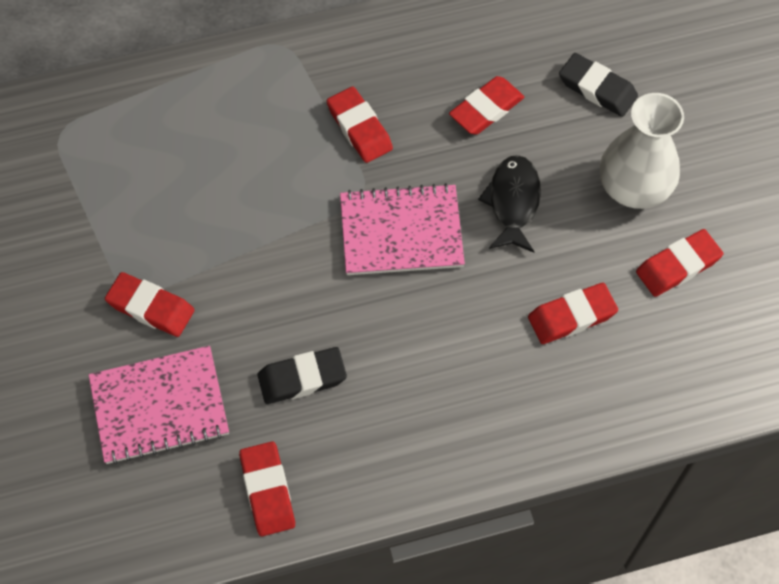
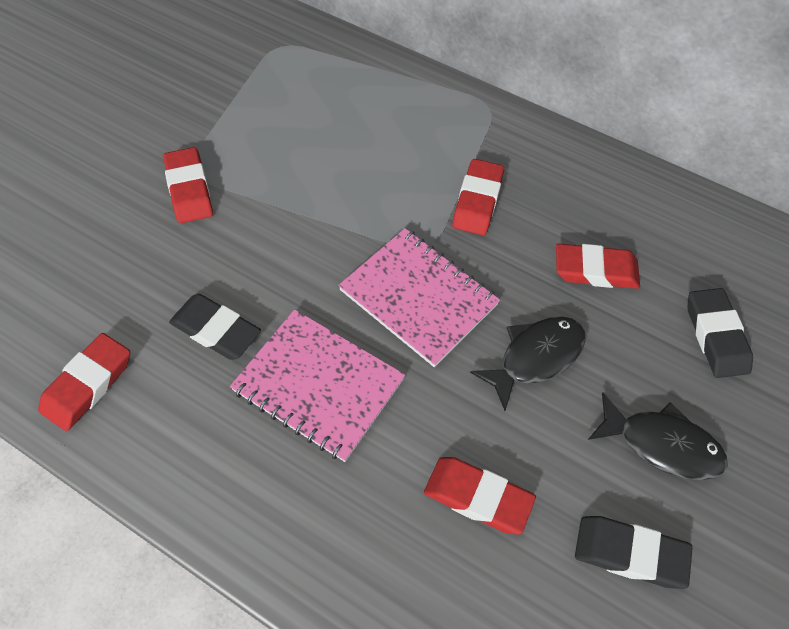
camera: 45 degrees right, 5 degrees down
pink notebook [89,346,229,464] -> pink notebook moved to [230,309,405,462]
white vase [600,93,684,209] -> black fish [588,393,728,480]
red eraser [636,229,723,297] -> black eraser [575,516,693,589]

